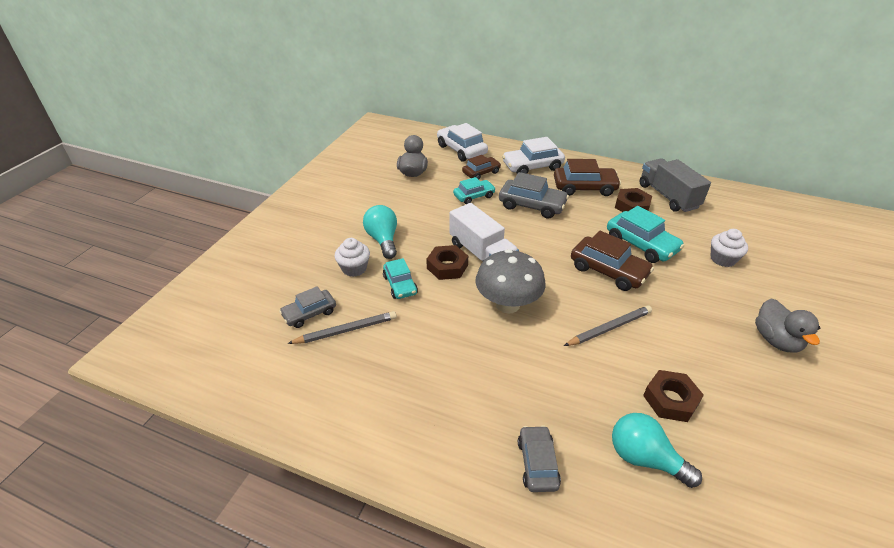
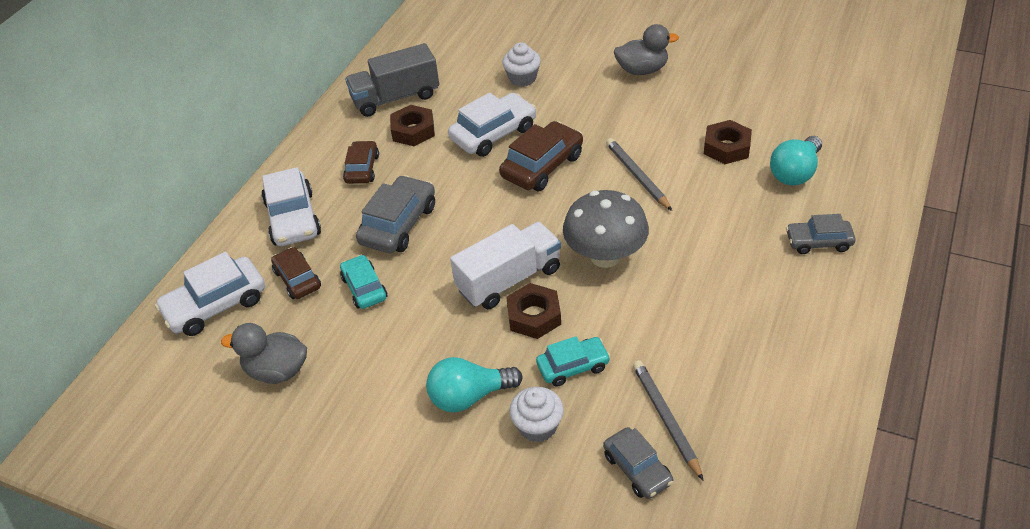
camera: 85 degrees left, 5 degrees up
brown car [554,159,621,196] -> brown car [343,141,379,184], size x0.63
turquoise car [607,206,684,263] -> white car [448,93,536,157]

